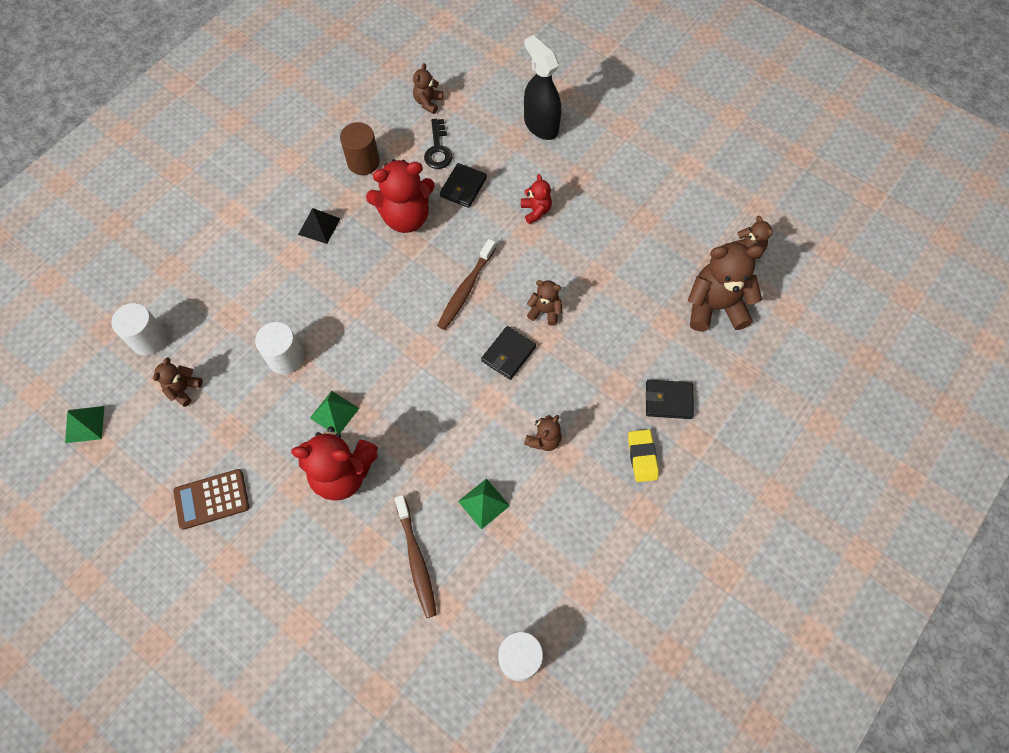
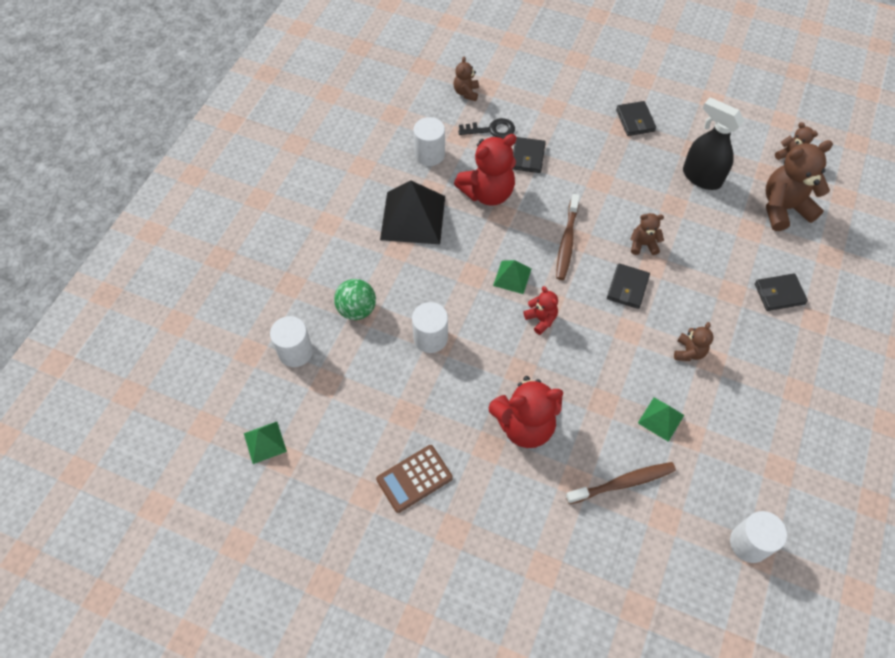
camera: 15 degrees left, 5 degrees down
brown teddy bear [153,357,202,407] -> none
black pyramid [298,208,341,244] -> black pyramid [380,180,445,244], size x1.98
green pyramid [310,391,359,434] -> green pyramid moved to [493,260,531,294]
brown cylinder [340,122,380,175] -> white cylinder [414,117,445,166]
brown toothbrush [395,495,437,618] -> brown toothbrush turned 75 degrees counterclockwise [566,462,676,504]
black key [424,119,453,169] -> black key turned 75 degrees counterclockwise [458,118,515,139]
red teddy bear [521,174,552,224] -> red teddy bear moved to [524,286,558,335]
black spray bottle [524,35,561,140] -> black spray bottle moved to [683,97,744,190]
yellow eraser [628,429,659,482] -> none
none -> green ball [334,279,376,320]
none -> black wallet [616,101,656,136]

